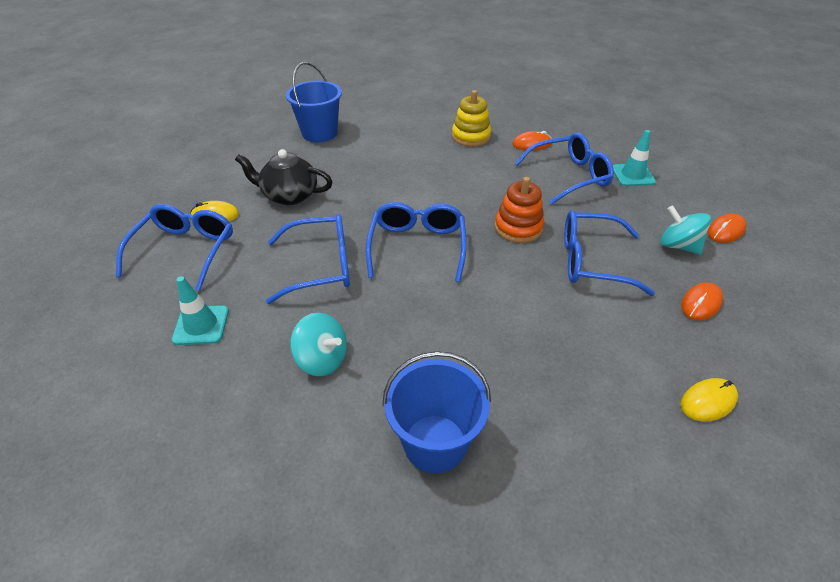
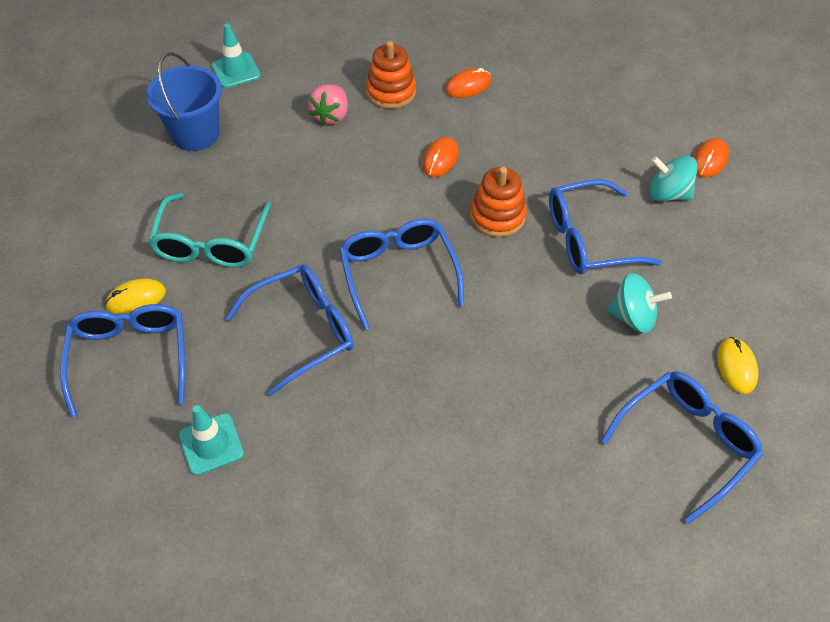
camera: 20 degrees left, 10 degrees up
black teapot [235,149,333,205] -> turquoise glasses [148,193,271,268]
turquoise spinning top [290,313,347,376] -> turquoise spinning top moved to [607,273,672,333]
blue bucket [382,351,491,473] -> none
yellow stacking toy [452,90,491,147] -> orange stacking toy [366,41,416,109]
blue glasses [515,132,614,205] -> blue glasses moved to [601,371,763,524]
turquoise traffic cone [613,130,656,186] -> turquoise traffic cone moved to [212,23,261,88]
orange mouse [681,282,723,320] -> orange mouse moved to [422,137,459,177]
yellow mouse [681,378,738,422] -> yellow mouse turned 45 degrees counterclockwise [717,337,758,394]
none -> pink strawberry [308,84,348,126]

